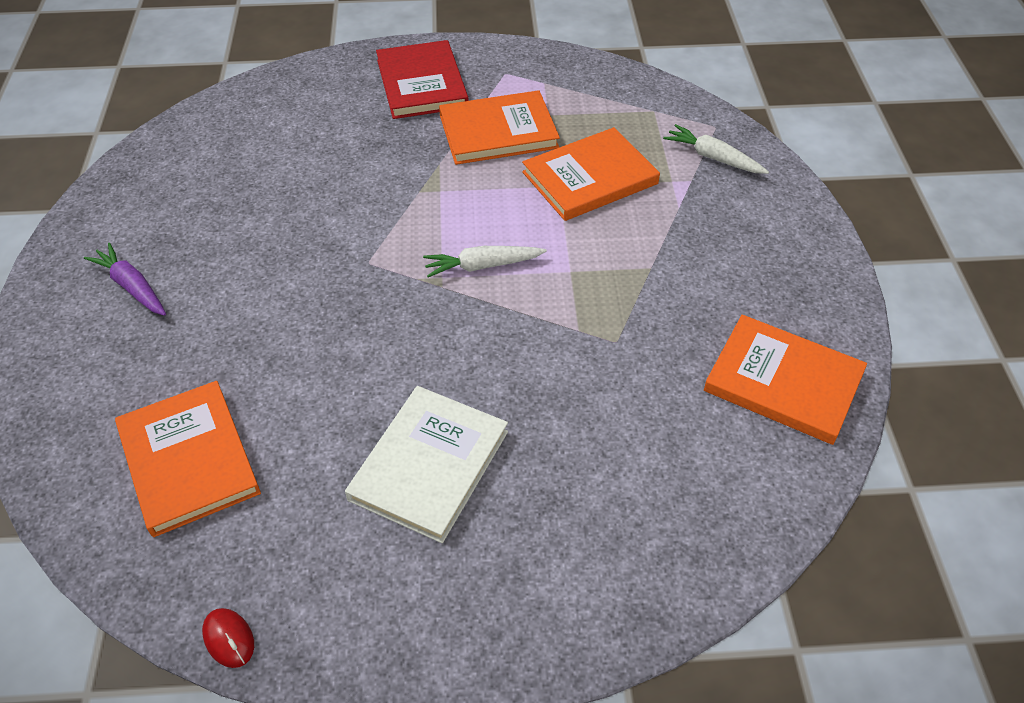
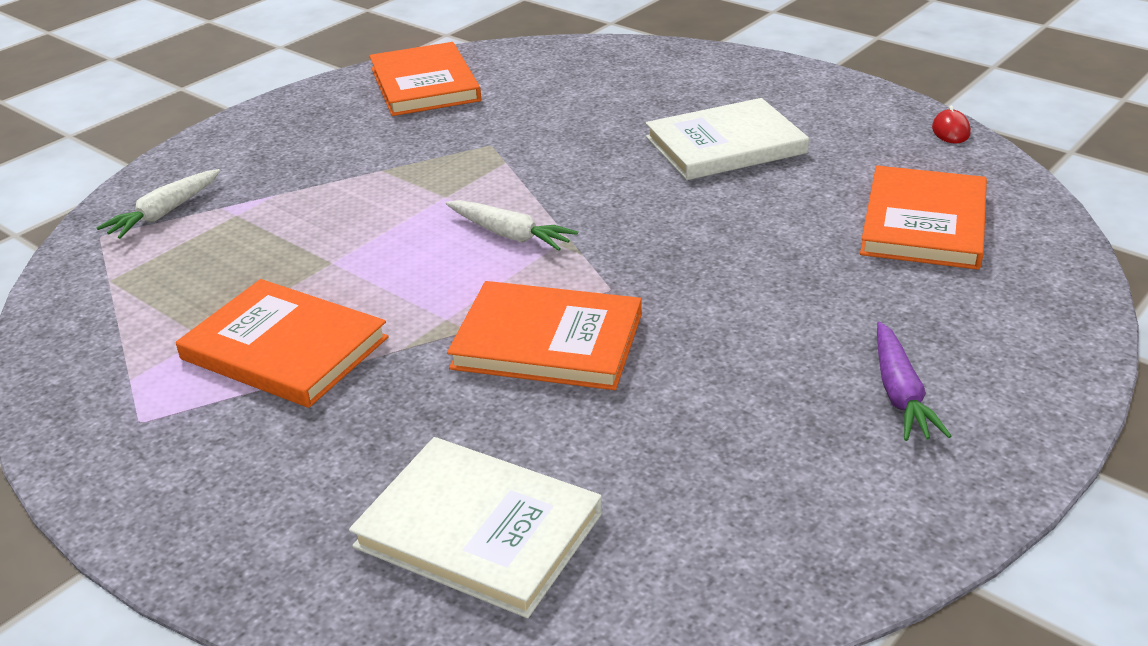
camera: 135 degrees left, 15 degrees down
red book [376,40,469,119] -> none
orange book [522,127,660,221] -> orange book moved to [447,281,642,390]
white carrot [663,124,769,174] -> white carrot turned 45 degrees clockwise [96,169,220,239]
none -> white book [349,437,602,618]

